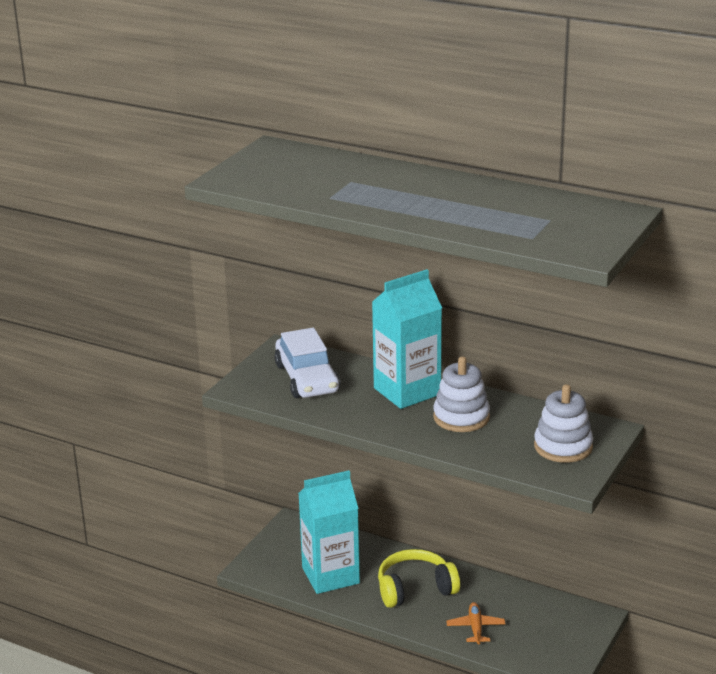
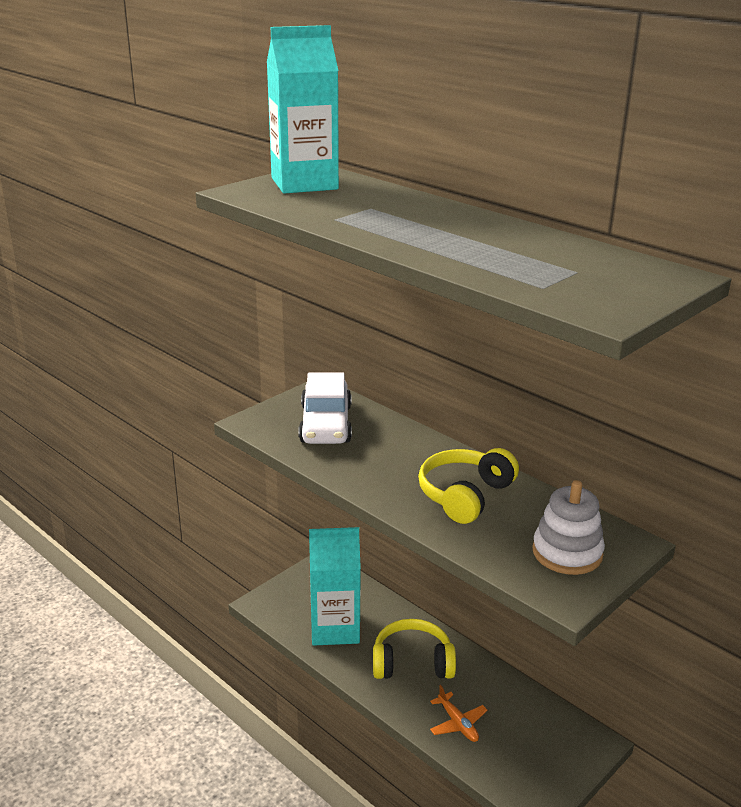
camera: 15 degrees right, 0 degrees up
turquoise carton [372,269,442,409] -> turquoise carton moved to [267,25,339,194]
white stacking toy [433,356,490,432] -> yellow headphones [418,448,519,524]
orange plane [446,602,505,645] -> orange plane turned 135 degrees clockwise [430,685,487,742]

